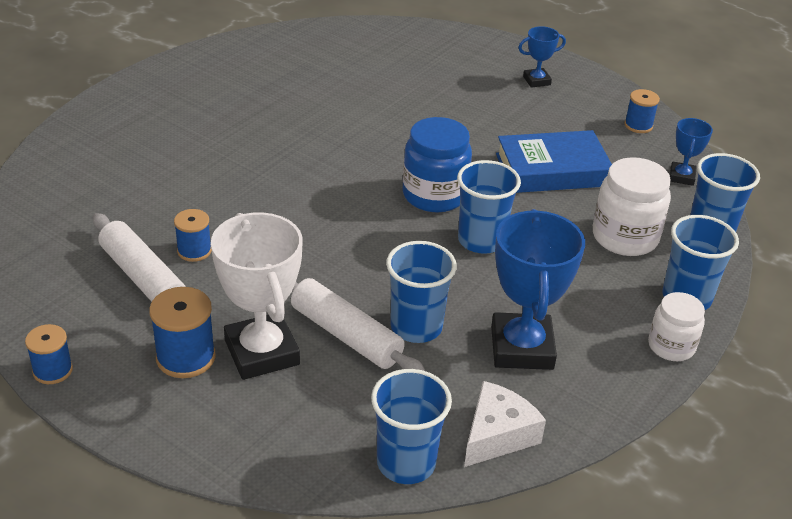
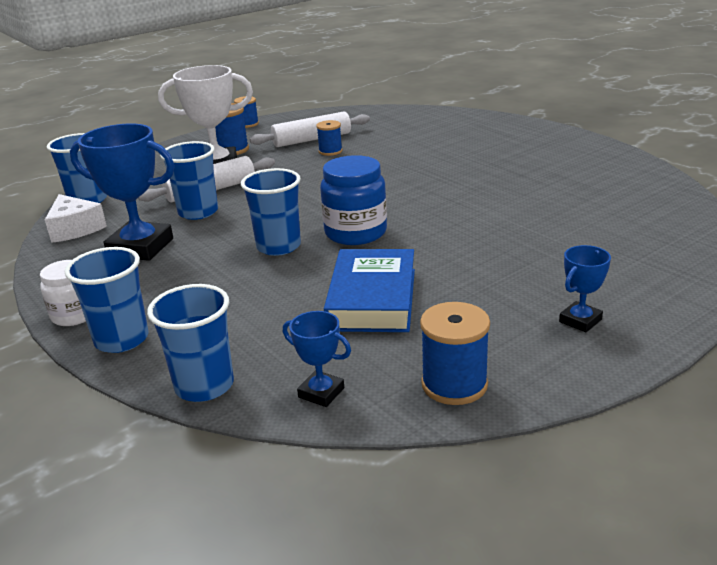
camera: 110 degrees right, 10 degrees down
blue trophy [518,26,566,88] -> blue trophy turned 45 degrees clockwise [559,245,611,332]
white jar [593,157,671,256] -> none
blue spool [624,89,660,133] -> blue spool [420,302,490,405], size x1.54

